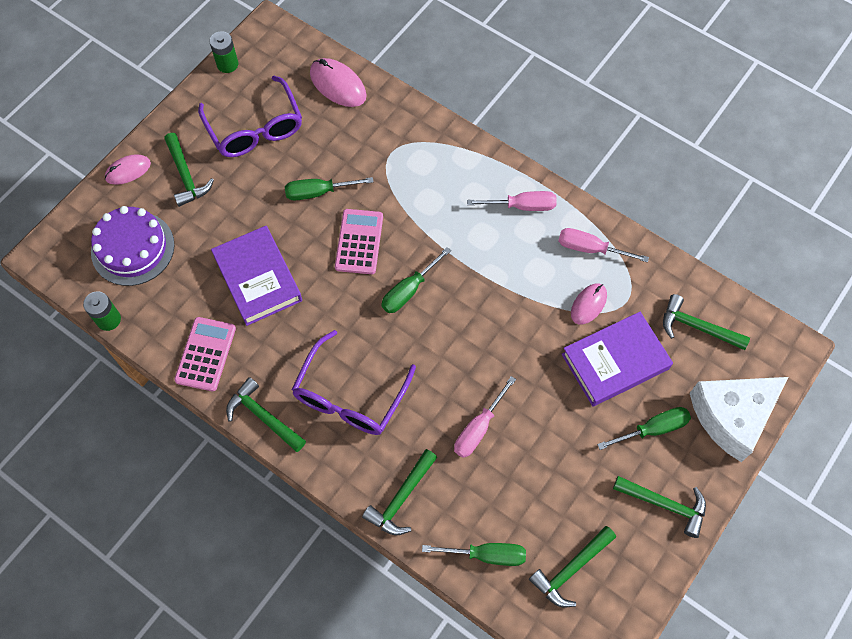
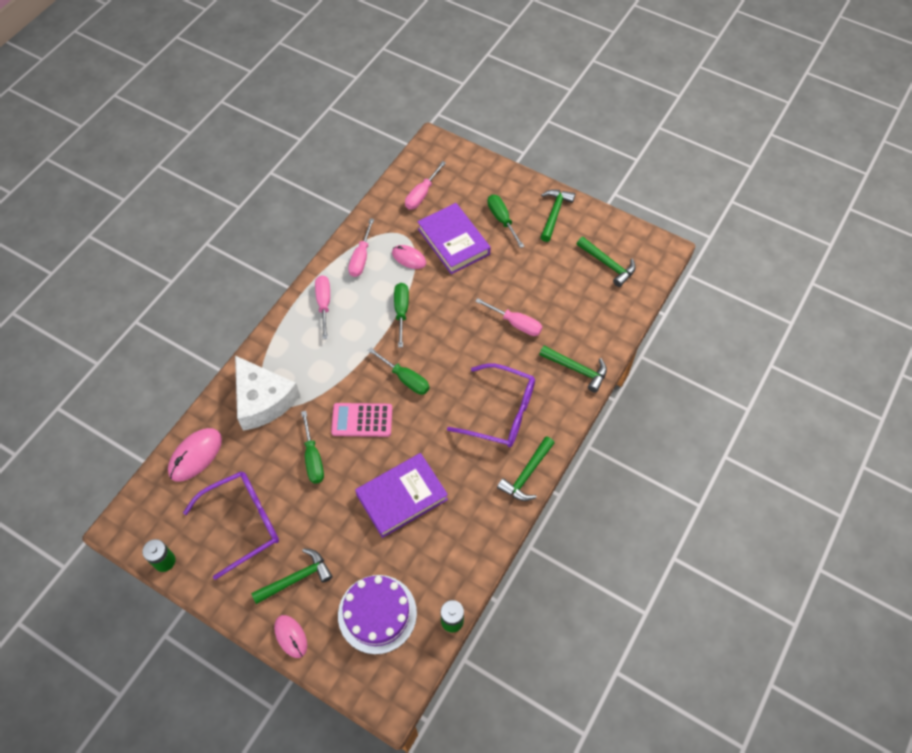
camera: 95 degrees left, 5 degrees down
pink calculator [174,317,236,391] -> none
green screwdriver [422,543,526,566] -> green screwdriver moved to [394,283,409,347]
green hammer [663,294,750,350] -> pink screwdriver [405,161,446,210]
white cheese [690,377,788,462] -> white cheese moved to [235,356,300,431]

